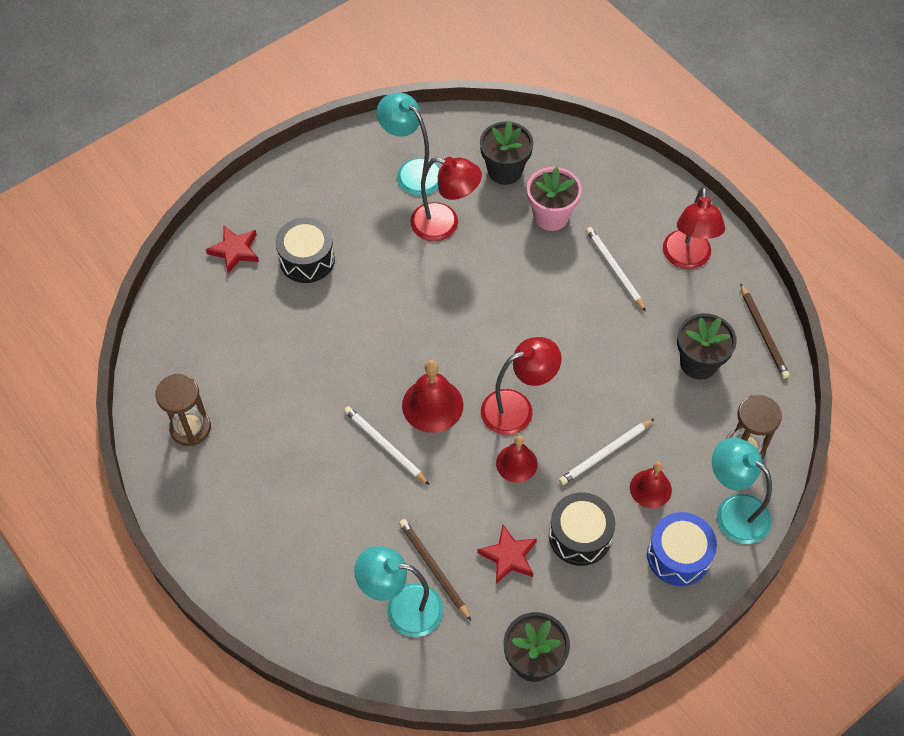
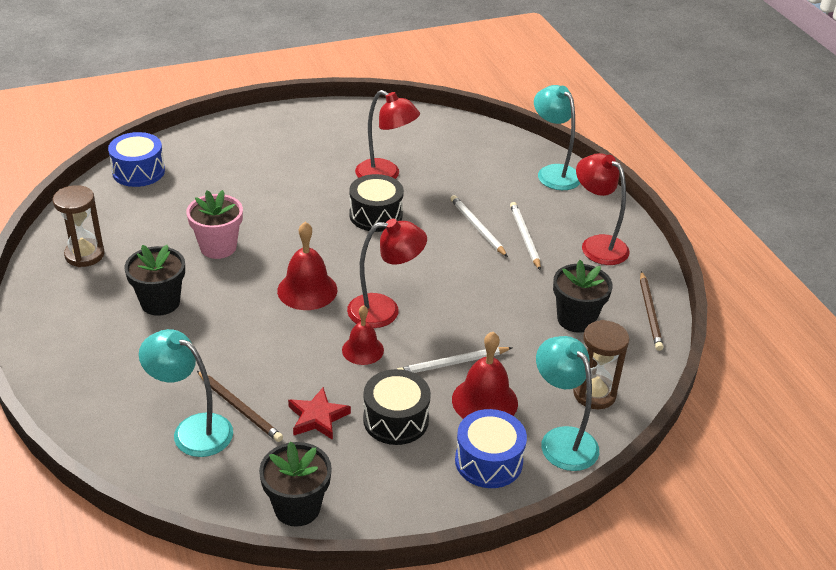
camera: 15 degrees right, 20 degrees down
red star [206,226,259,274] -> none
black drum [275,218,335,283] -> black drum moved to [349,174,404,232]
white pencil [344,406,430,485] -> white pencil moved to [450,195,508,257]
turquoise lamp [377,93,440,196] -> turquoise lamp moved to [534,85,580,190]
brown pencil [399,519,471,621] -> brown pencil turned 150 degrees clockwise [197,371,283,442]
black flower pot [480,121,534,185] -> black flower pot moved to [124,245,185,316]
pink flower pot [527,167,582,231] -> pink flower pot moved to [186,190,243,259]
red bell [630,462,672,508] -> red bell [452,332,518,419], size x1.52
red lamp [663,187,725,269] -> red lamp turned 120 degrees clockwise [576,153,630,265]
none -> blue drum [108,132,165,187]

